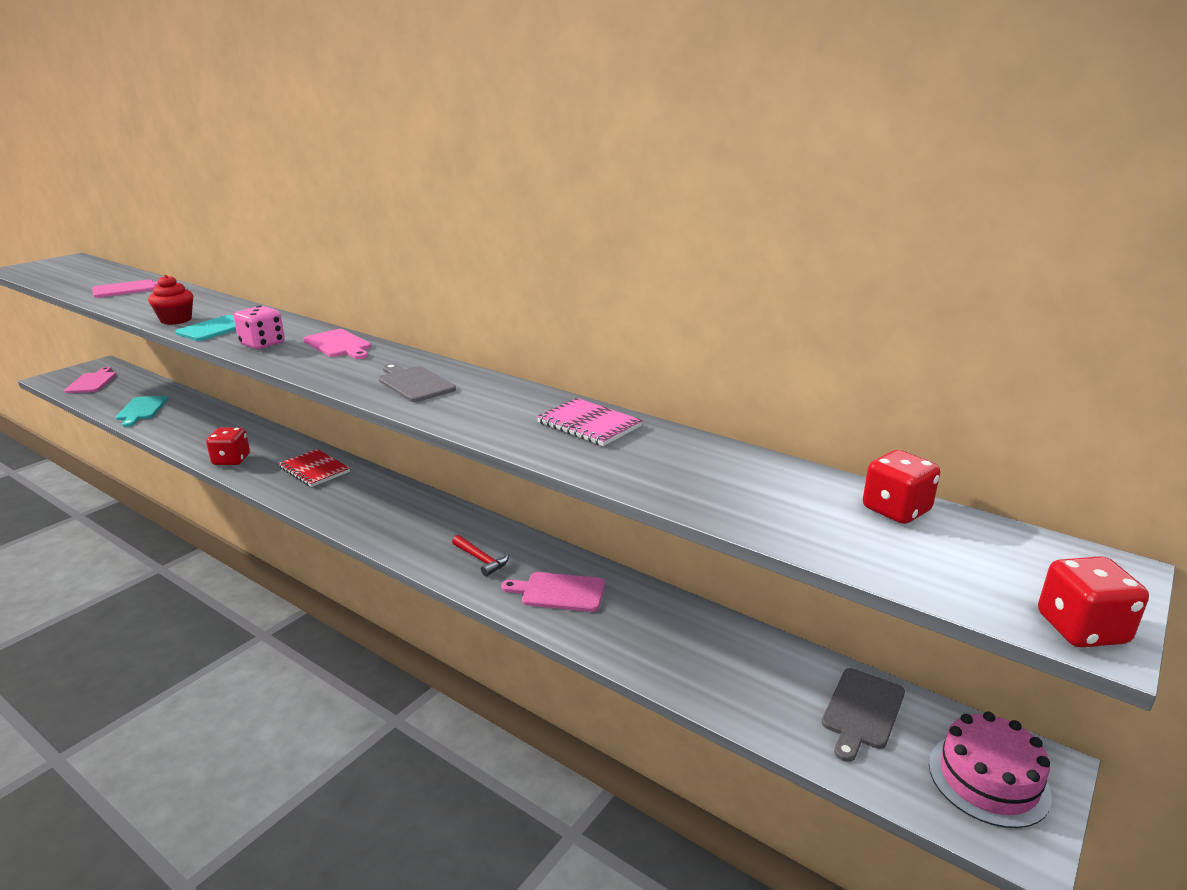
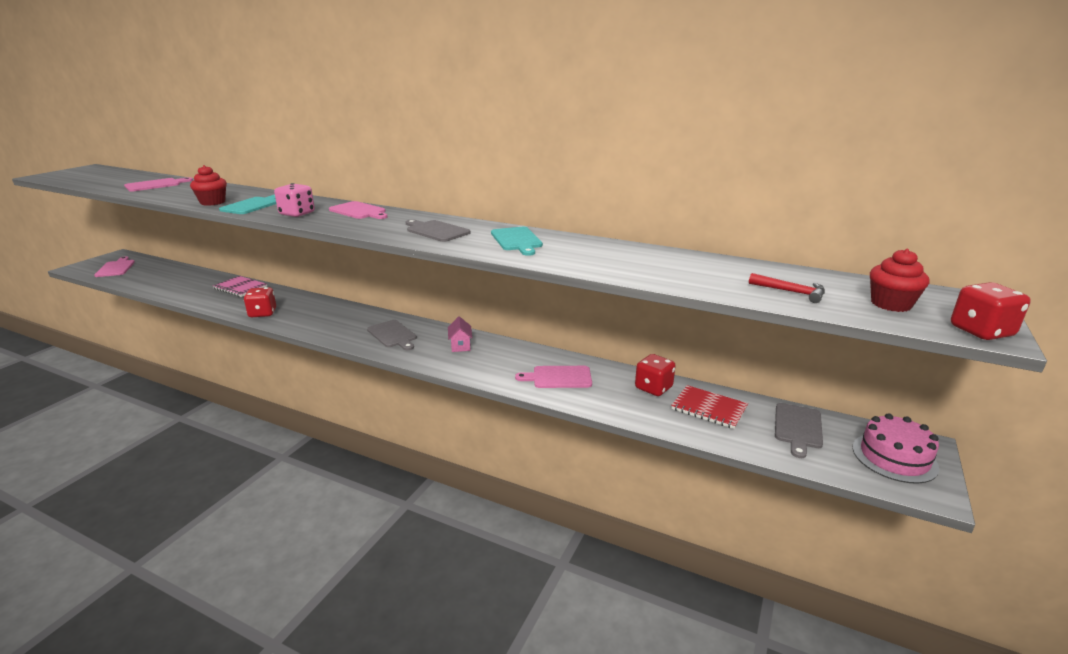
camera: 10 degrees left, 0 degrees up
turquoise cutting board [116,396,168,427] -> turquoise cutting board moved to [491,227,543,256]
red notebook [278,449,350,487] -> red notebook moved to [671,385,748,429]
red hammer [452,535,509,577] -> red hammer moved to [749,273,825,303]
pink notebook [537,398,643,446] -> pink notebook moved to [213,276,267,297]
red dice [863,450,940,524] -> red dice moved to [635,354,676,396]
none -> grey cutting board [367,320,417,350]
none -> pink house [448,316,472,352]
none -> red cupcake [870,249,930,312]

